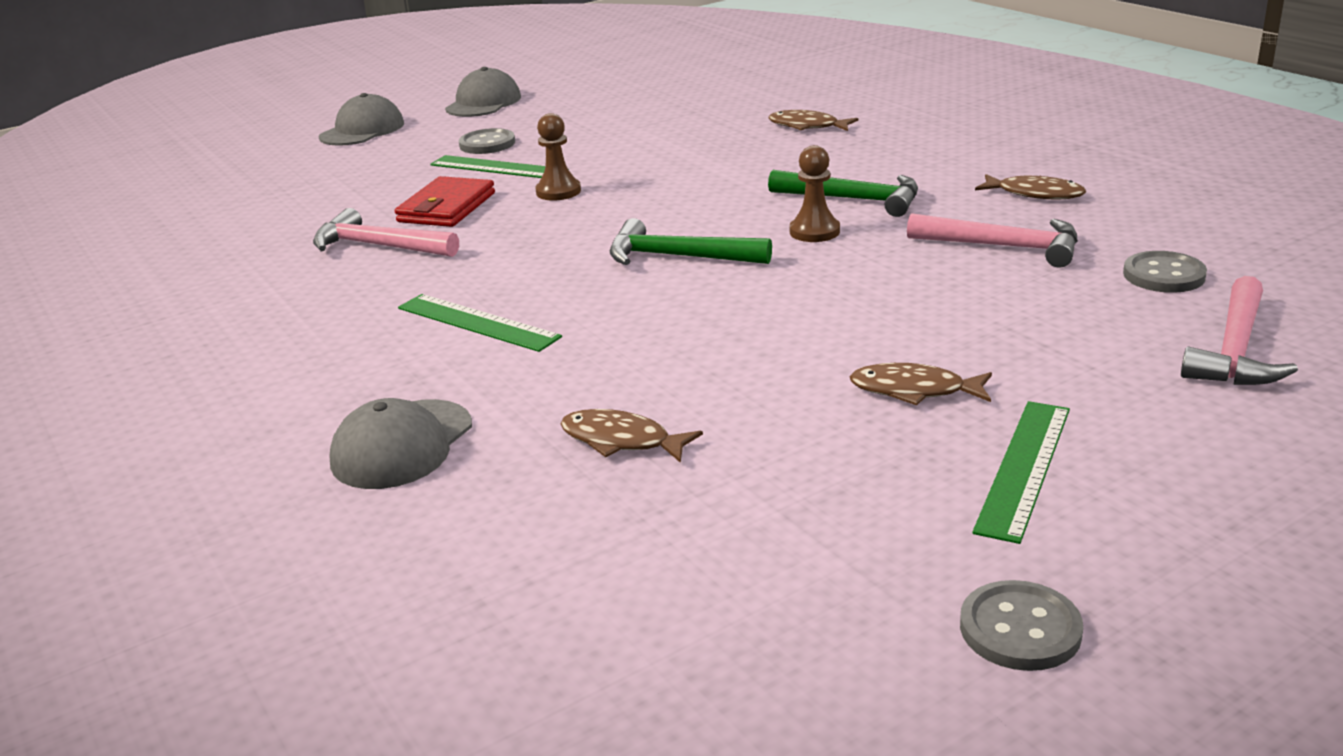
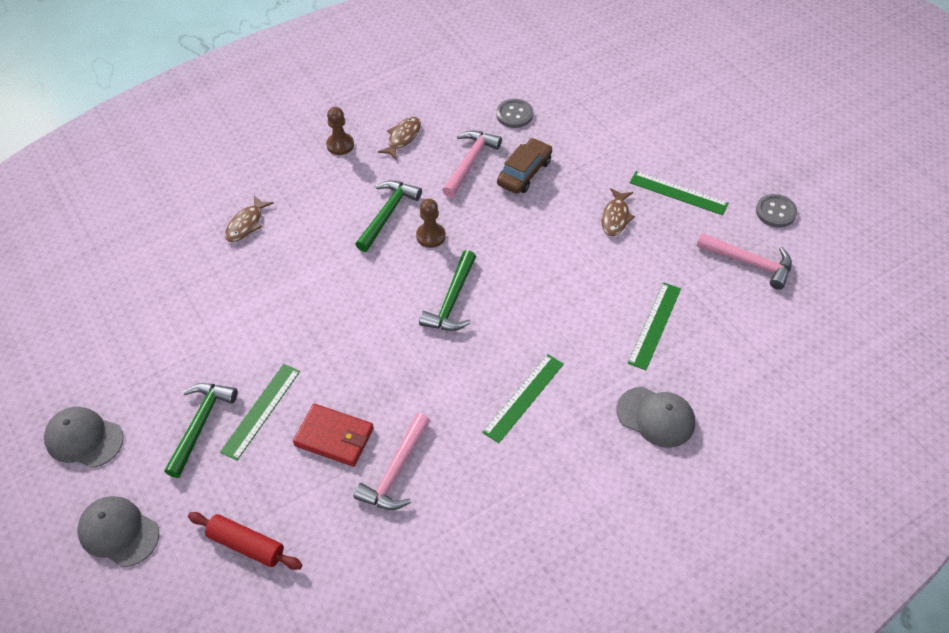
camera: 90 degrees left, 25 degrees up
grey button [459,128,515,154] -> green hammer [164,383,238,478]
brown pawn [535,113,581,201] -> brown pawn moved to [326,107,354,155]
brown fish [561,409,703,463] -> green ruler [628,282,681,370]
pink hammer [1181,276,1298,385] -> pink hammer moved to [697,233,792,290]
none -> red rolling pin [188,512,302,570]
none -> brown car [497,138,552,194]

